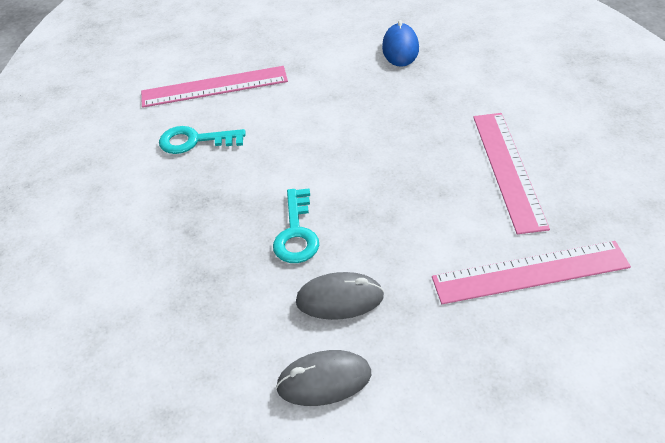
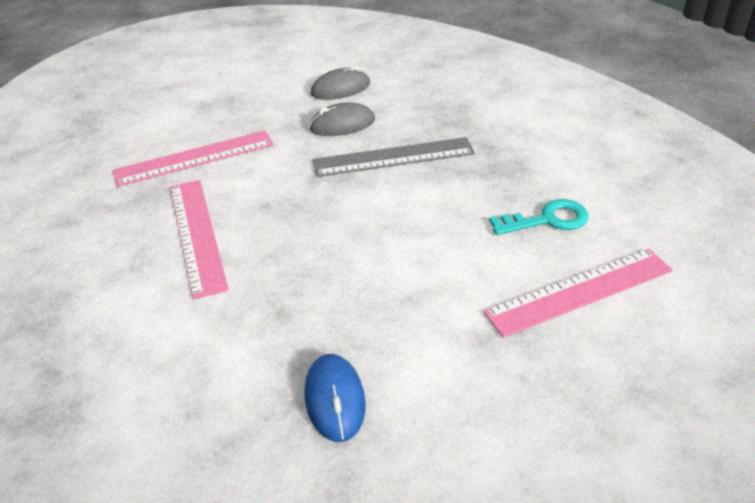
camera: 165 degrees right, 5 degrees down
turquoise key [273,188,319,263] -> grey ruler [313,137,475,177]

